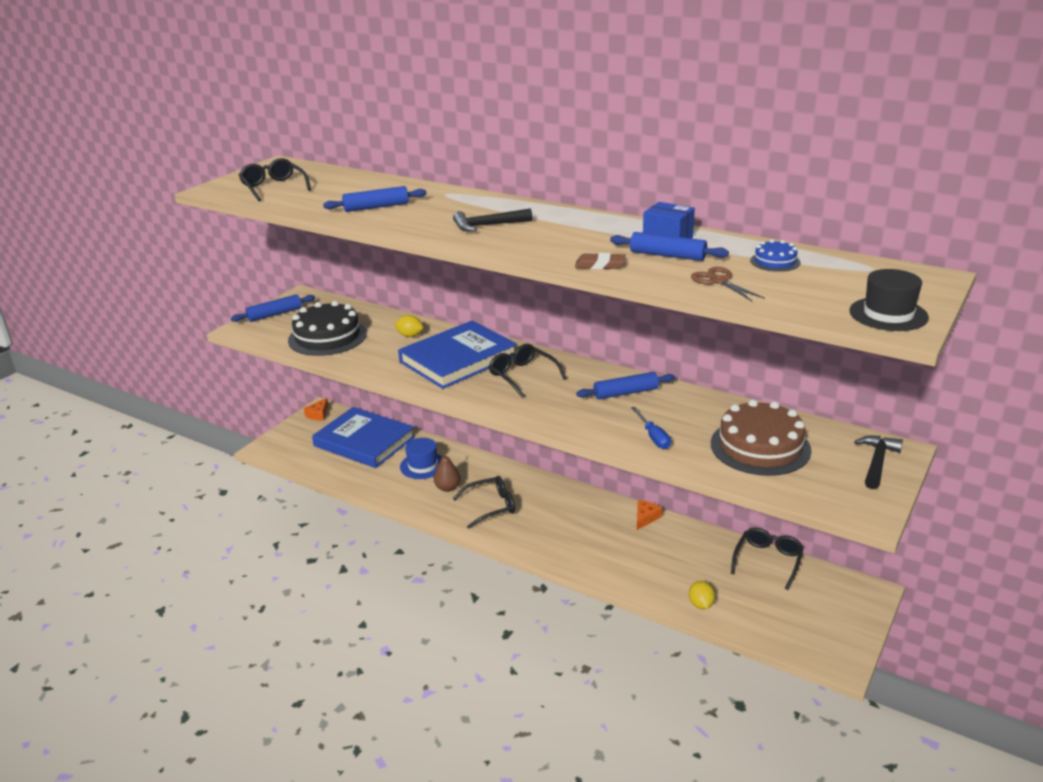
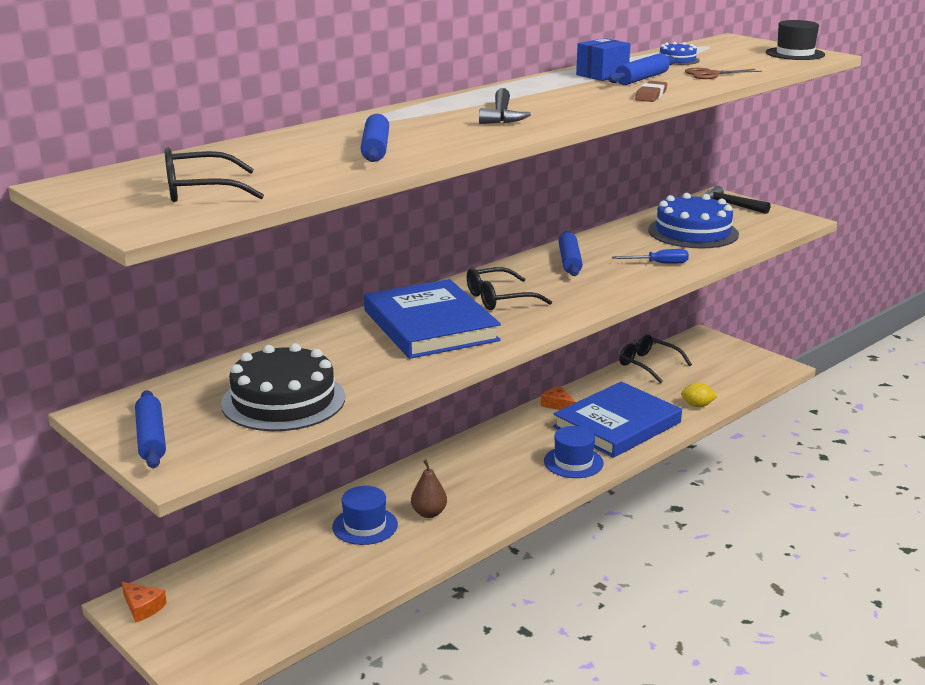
camera: 75 degrees left, 5 degrees down
blue book [312,407,415,468] -> blue book moved to [553,382,682,458]
yellow lemon [394,315,424,337] -> none
black glasses [453,476,515,529] -> none
brown cake [711,399,812,476] -> blue cake [648,193,739,248]
none -> blue hat [544,426,604,478]

